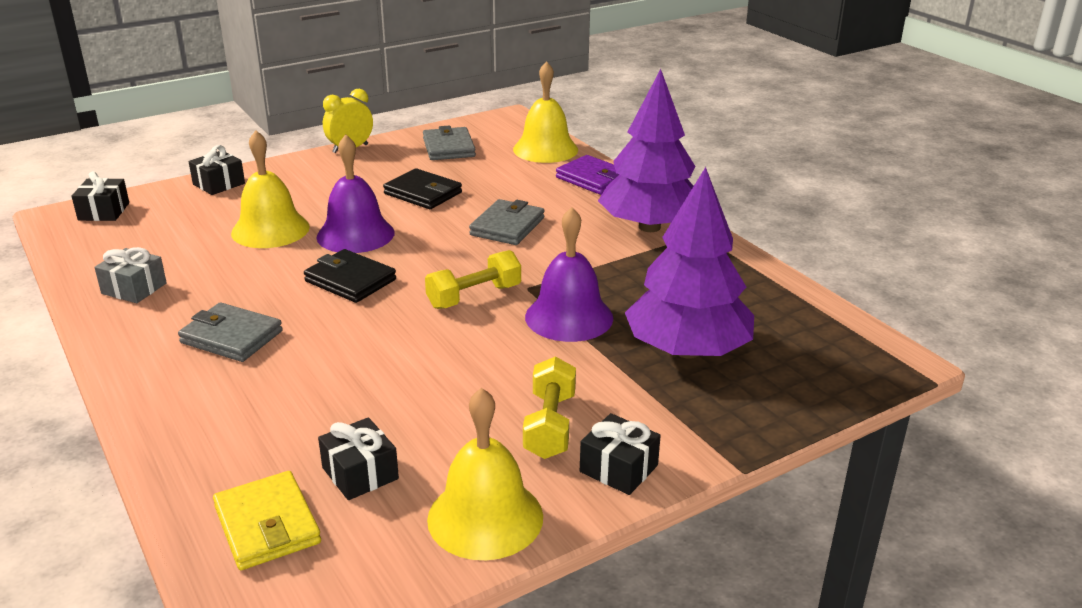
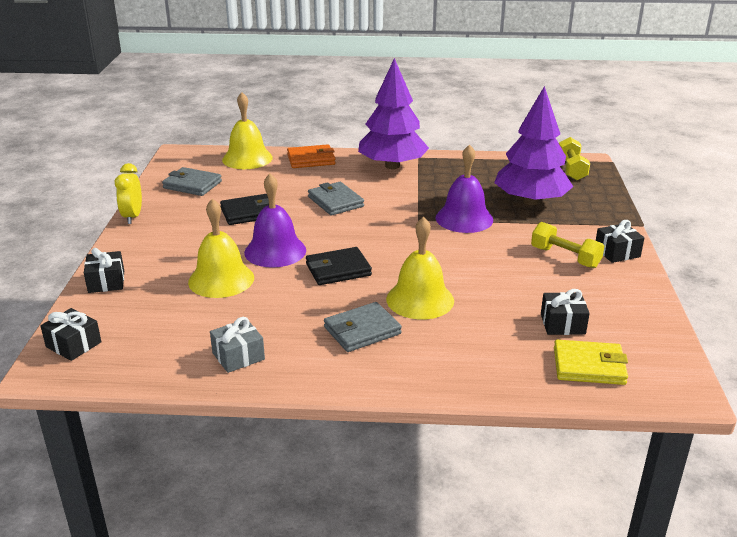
camera: 55 degrees left, 0 degrees up
yellow dumbbell [425,250,521,309] -> yellow dumbbell moved to [559,137,590,181]
yellow bell [427,388,543,560] -> yellow bell moved to [386,217,454,320]
purple wallet [556,155,619,195] -> orange wallet [287,144,336,168]

